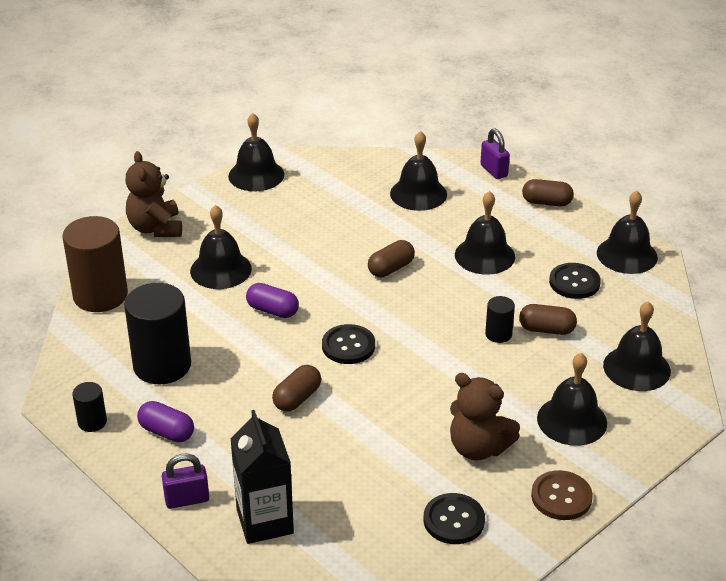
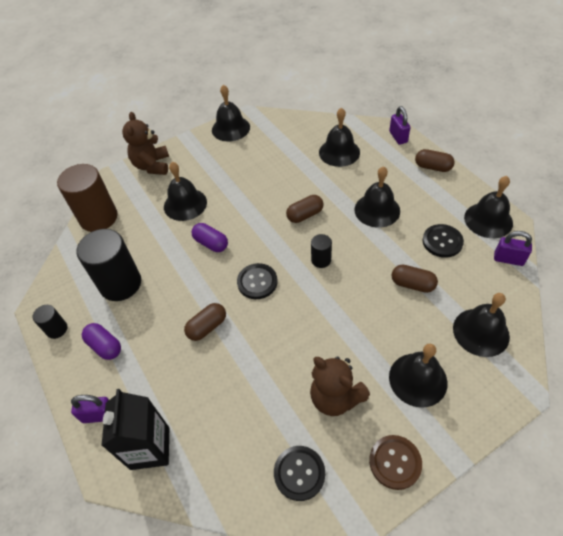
camera: 15 degrees right, 15 degrees up
black cylinder [485,296,515,343] -> black cylinder moved to [311,234,332,268]
none -> purple padlock [494,231,532,266]

